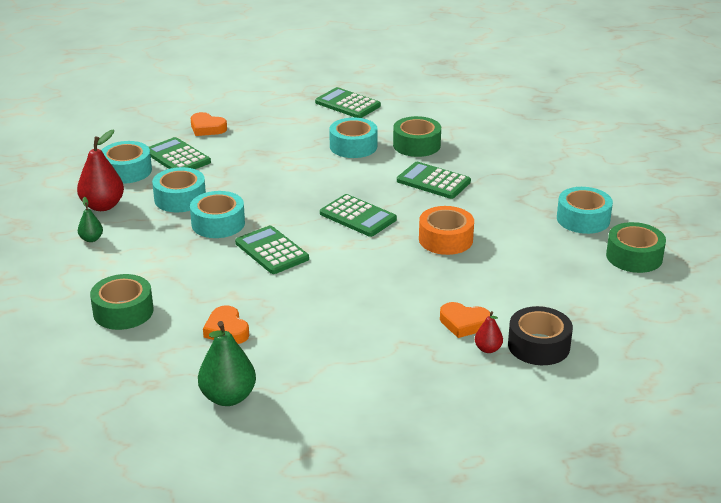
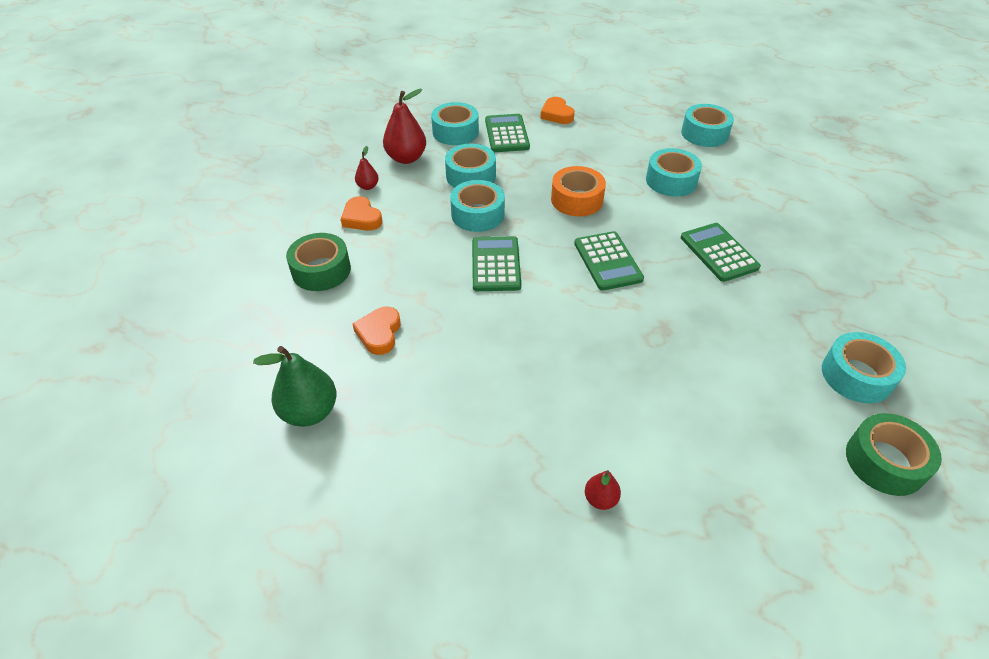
camera: 35 degrees right, 15 degrees up
green pear [78,197,103,242] -> red pear [355,146,379,190]
green calculator [315,87,381,118] -> turquoise tape [681,104,734,147]
green tape [393,116,441,157] -> none
orange tape [419,206,474,255] -> orange tape moved to [551,166,606,216]
orange heart [440,302,490,338] -> orange heart moved to [341,196,383,231]
black tape [508,306,573,365] -> none

